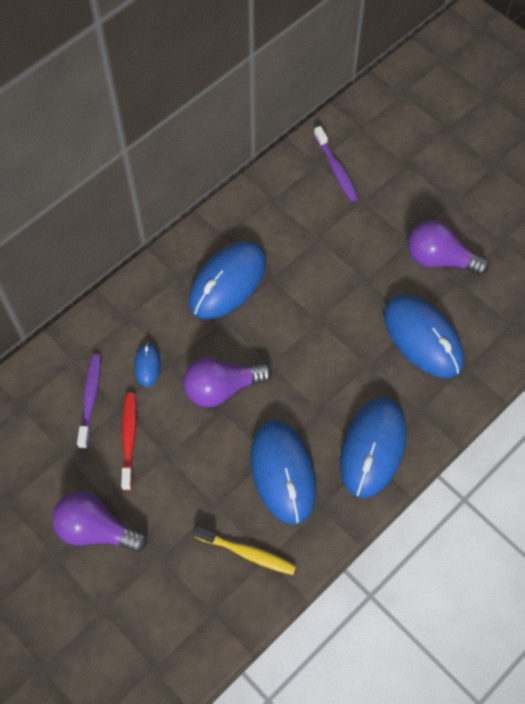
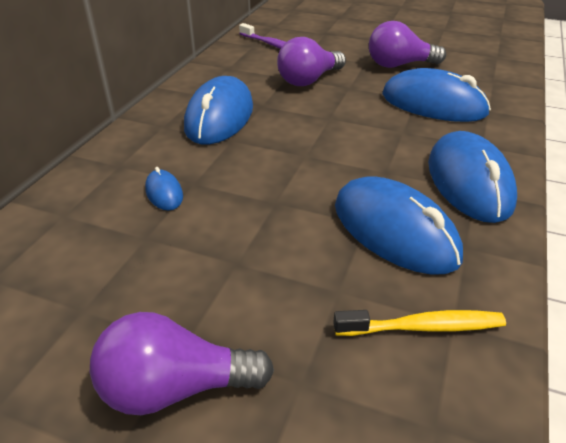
camera: 25 degrees left, 25 degrees down
purple toothbrush [77,354,101,449] -> none
red toothbrush [121,393,137,490] -> none
purple light bulb [183,357,272,407] -> purple light bulb moved to [277,37,346,86]

